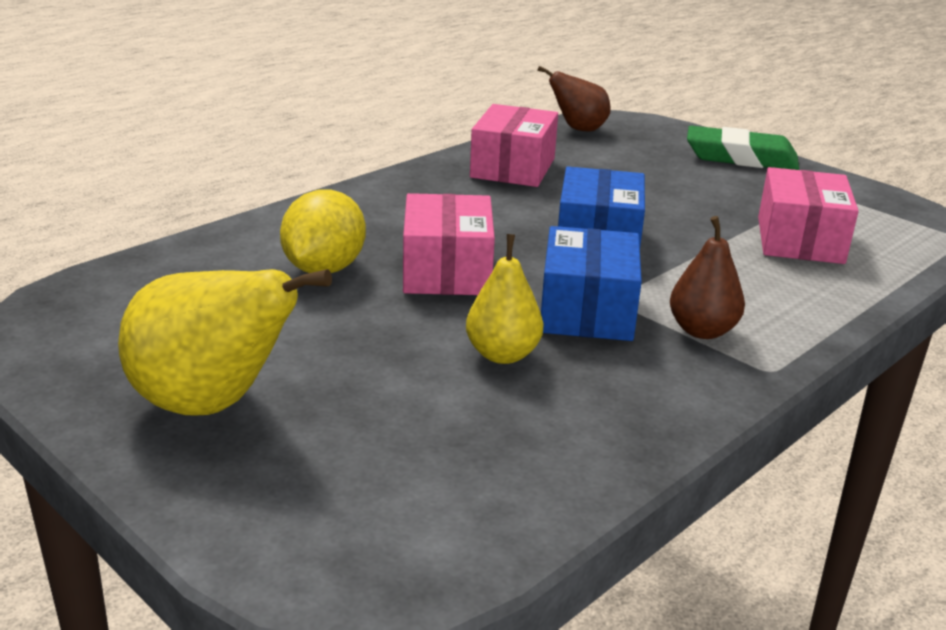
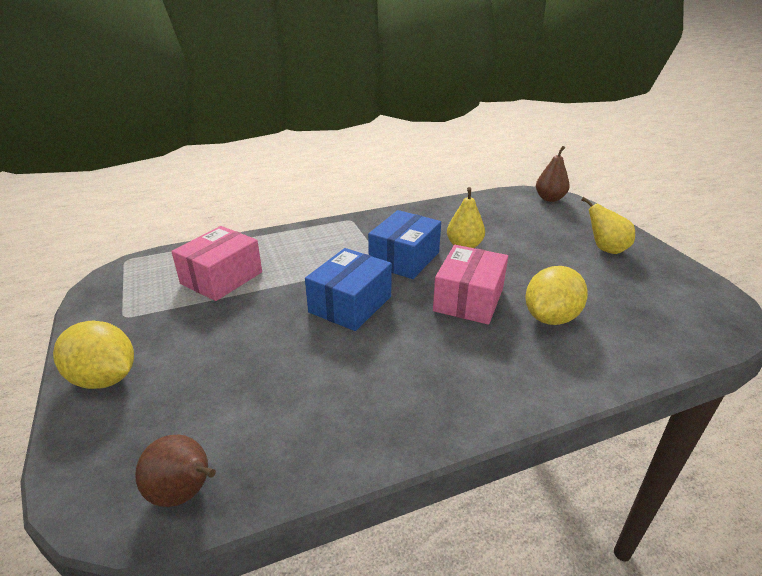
camera: 155 degrees left, 5 degrees up
yellow pear [118,269,332,415] -> yellow pear [582,197,635,254], size x0.59
pink box [470,104,558,187] -> none
brown pear [670,216,745,339] -> brown pear moved to [536,146,570,202]
green eraser [687,126,799,170] -> yellow lemon [53,321,134,389]

